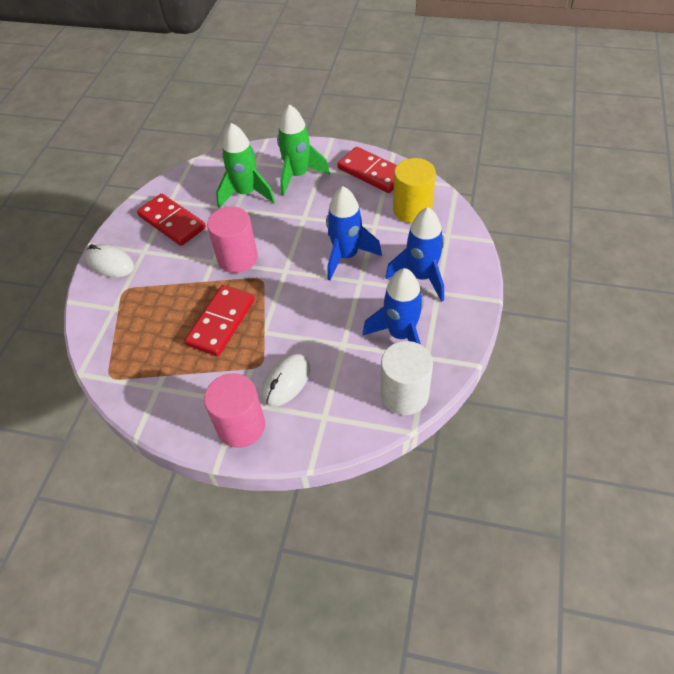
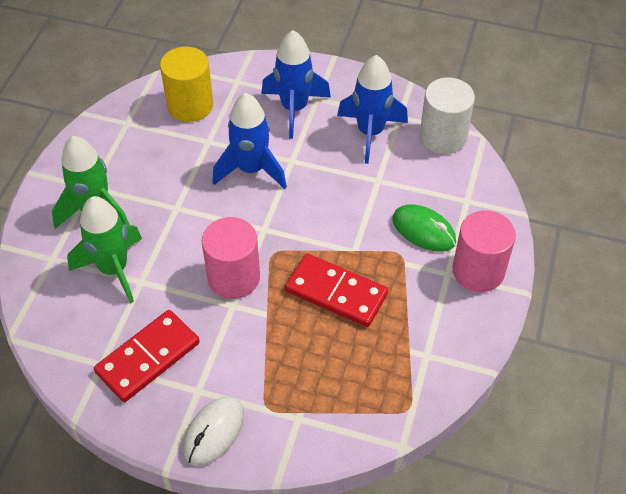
camera: 90 degrees left, 0 degrees up
white mouse [262,354,310,407] -> green mouse [392,204,456,252]
red domino [337,147,397,193] -> none

